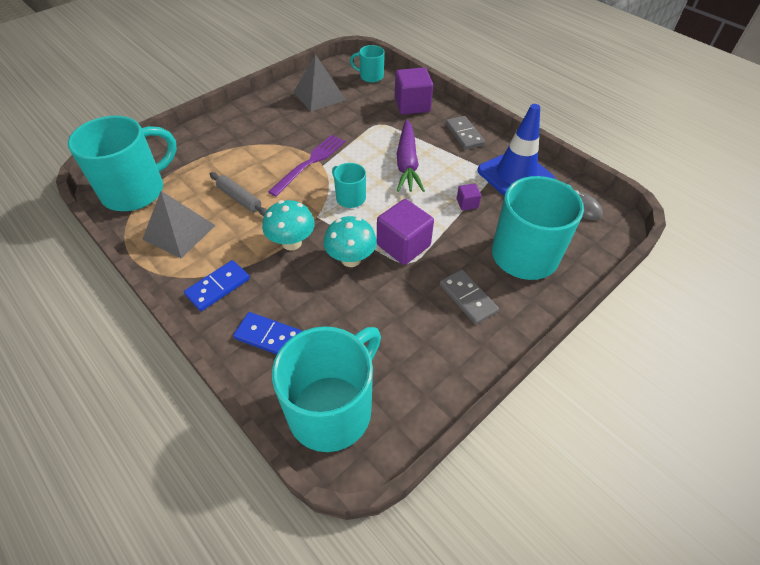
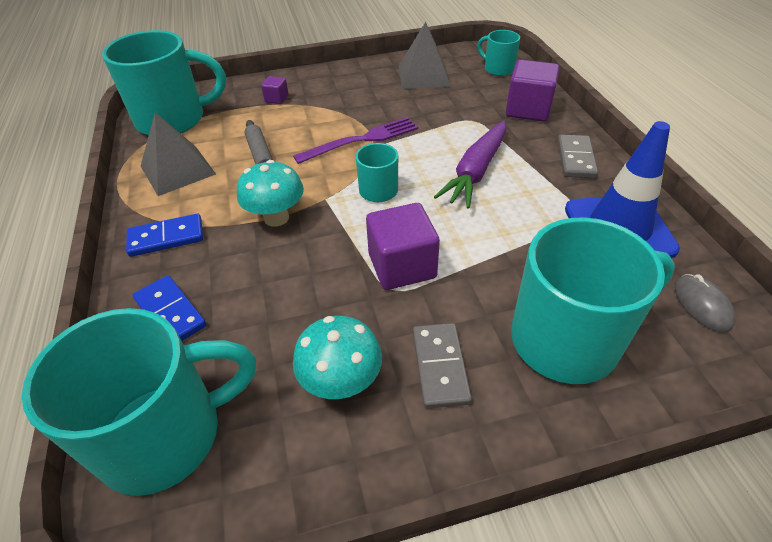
camera: 30 degrees right, 5 degrees down
turquoise mushroom [323,216,377,267] -> turquoise mushroom moved to [293,316,382,399]
purple cube [457,184,481,211] -> purple cube moved to [261,76,289,104]

